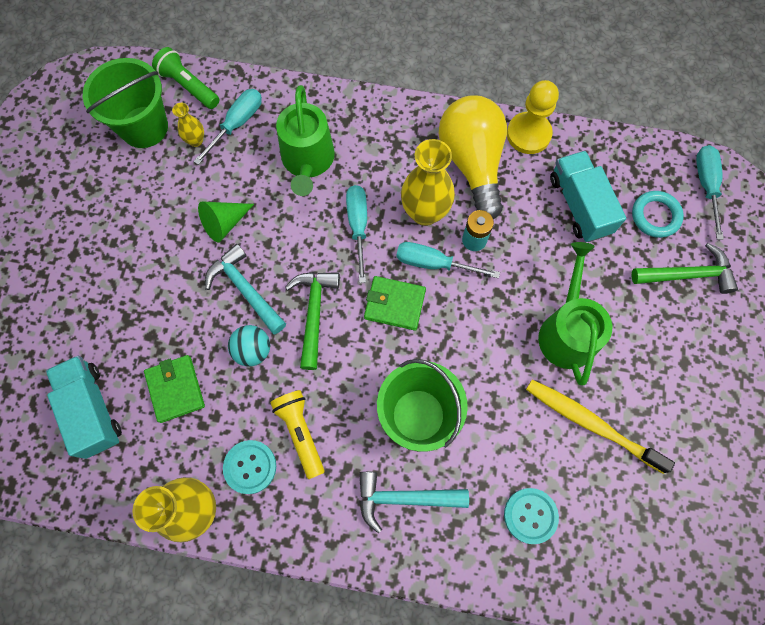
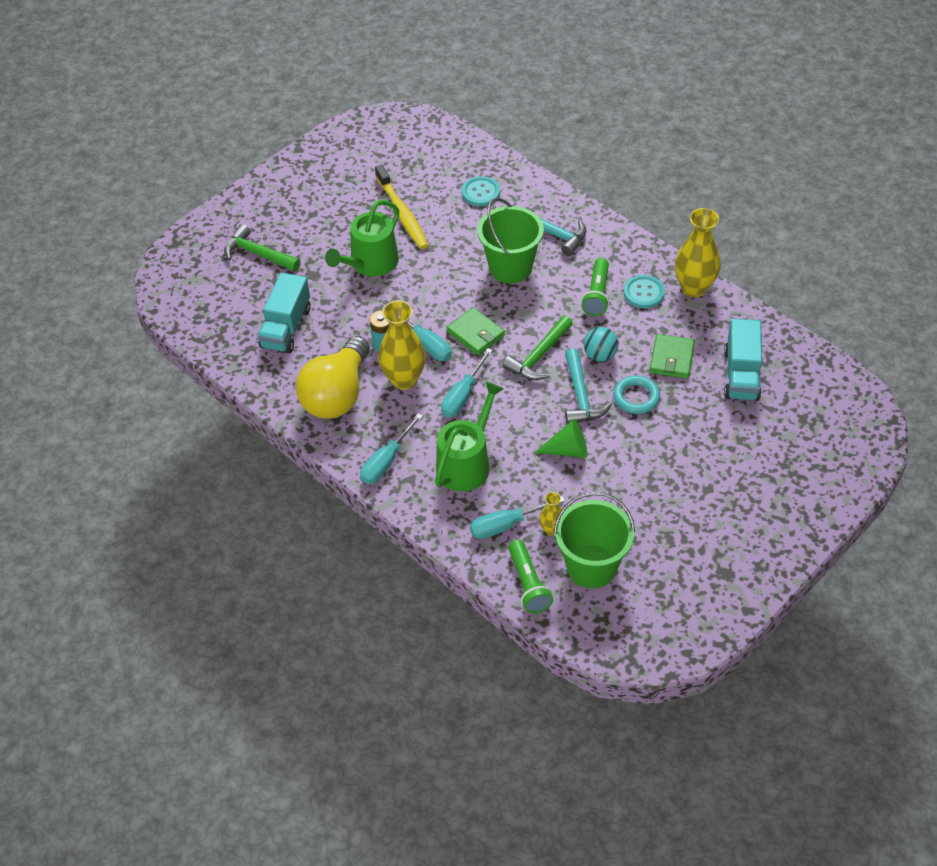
camera: 145 degrees left, 20 degrees down
yellow flashlight [270,390,324,479] -> green flashlight [581,258,609,316]
yellow pawn [507,80,559,154] -> none
turquoise ring [632,191,684,238] -> turquoise ring moved to [613,375,660,414]
turquoise screwdriver [696,145,724,240] -> turquoise screwdriver moved to [360,413,423,484]

